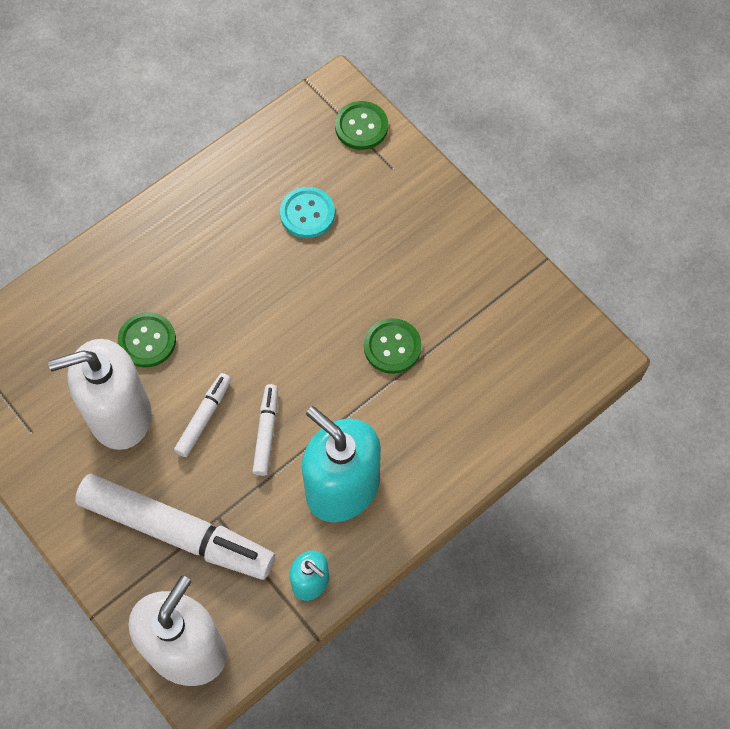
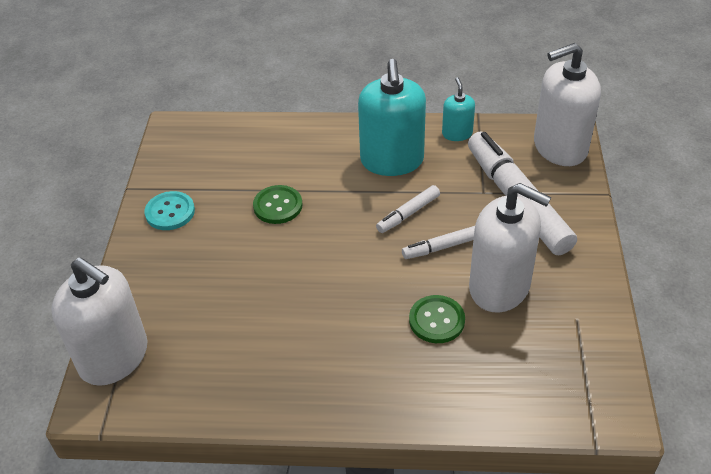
camera: 135 degrees left, 20 degrees down
turquoise button [280,187,335,238] -> turquoise button moved to [144,191,195,230]
green button [335,101,388,150] -> white soap dispenser [51,257,147,386]

